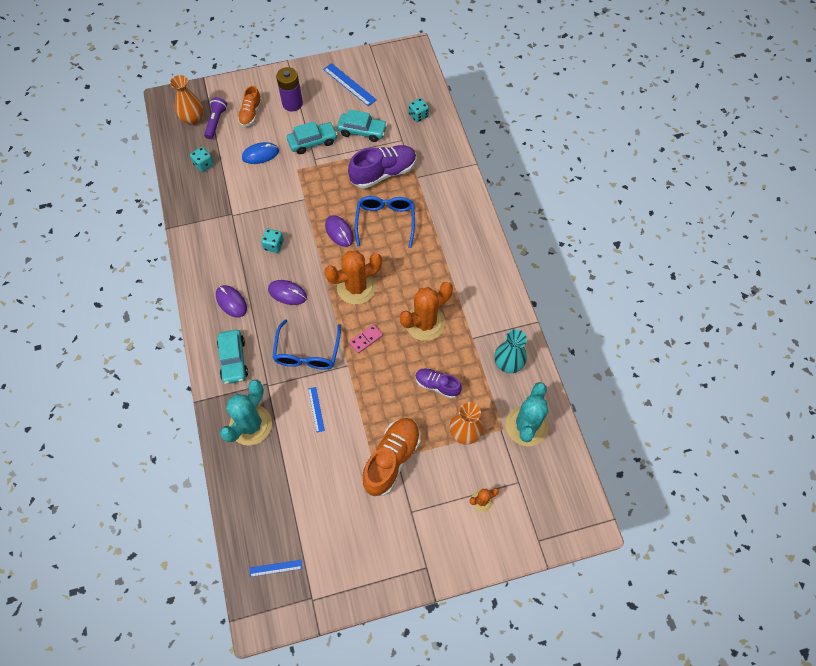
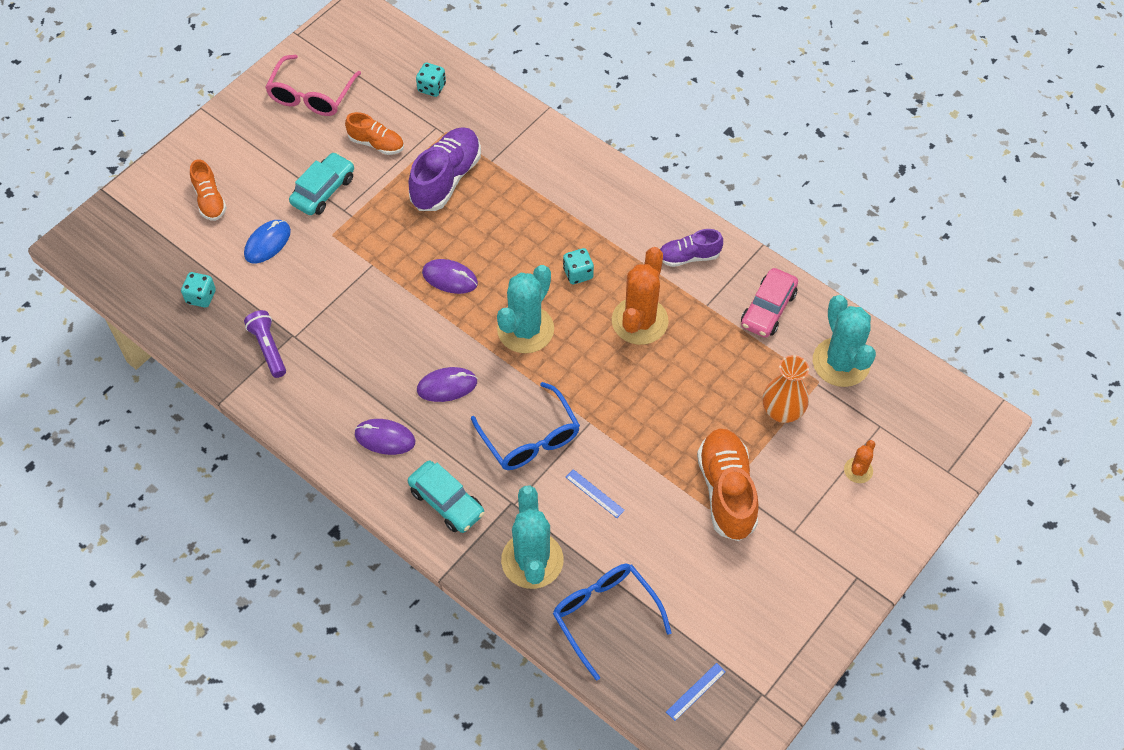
camera: 35 degrees left, 5 degrees down
orange vase [170,75,203,125] -> none
purple flashlight [204,97,227,139] -> purple flashlight moved to [244,310,286,378]
turquoise dice [261,229,284,253] -> turquoise dice moved to [563,248,594,284]
purple battery [276,67,303,111] -> none
blue ruler [323,63,377,106] -> pink glasses [265,55,361,116]
orange cactus [324,251,382,305] -> turquoise cactus [497,265,554,353]
turquoise car [337,109,387,142] -> orange shoe [345,112,404,155]
pink domino [349,324,383,354] -> none
blue glasses [355,196,415,248] -> blue glasses moved to [553,564,672,681]
purple shoe [415,368,462,399] -> purple shoe moved to [660,229,723,267]
turquoise vase [494,329,527,373] -> pink car [741,268,798,338]

